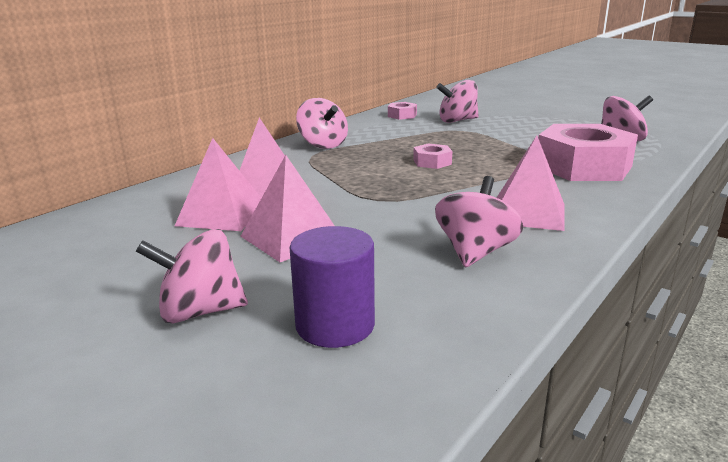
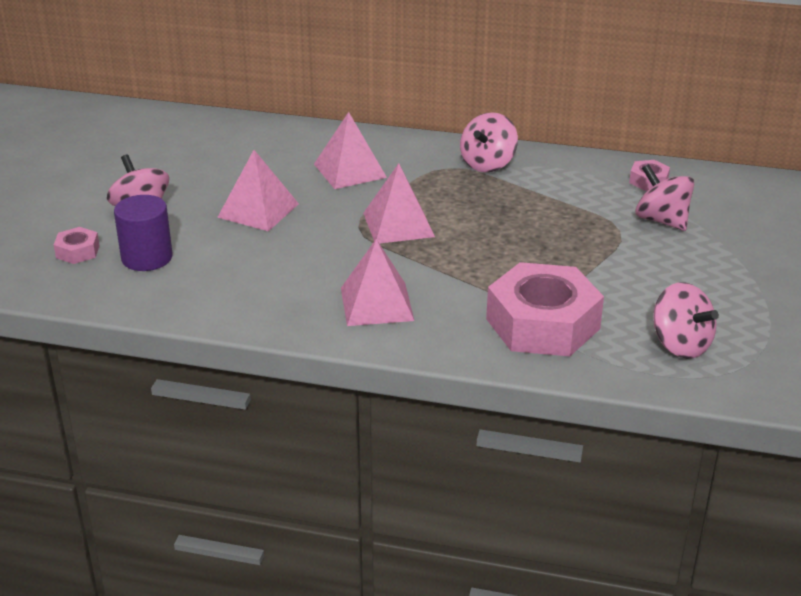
camera: 65 degrees right, 10 degrees up
pink pyramid [175,138,261,231] -> pink pyramid moved to [363,163,435,244]
pink nut [413,143,452,169] -> pink nut moved to [54,227,100,264]
pink spinning top [435,176,523,267] -> none

